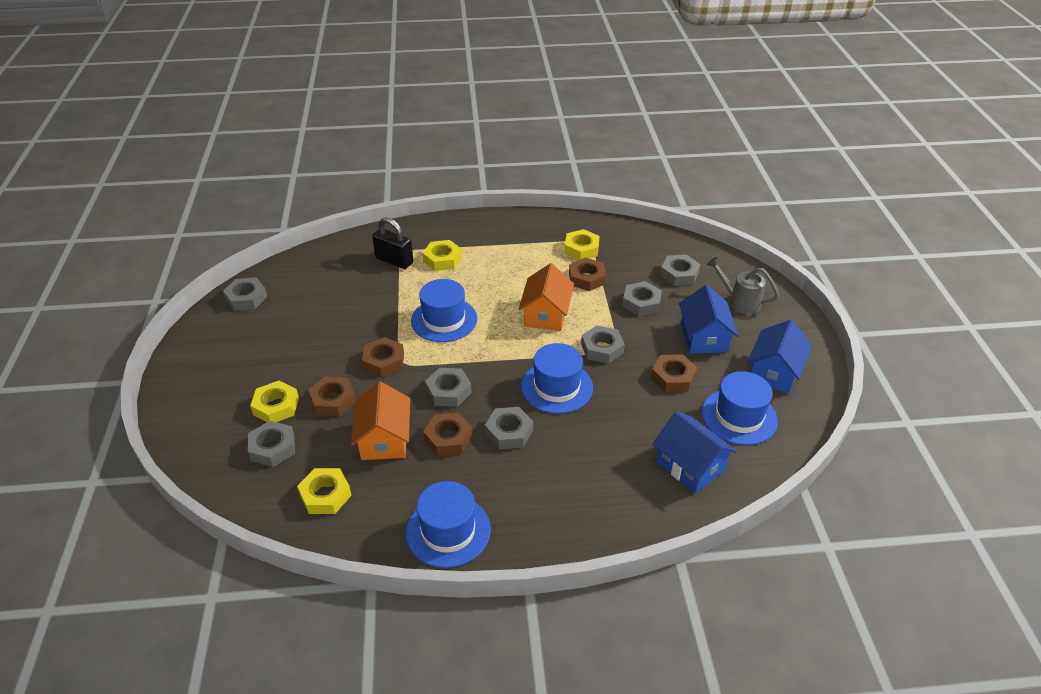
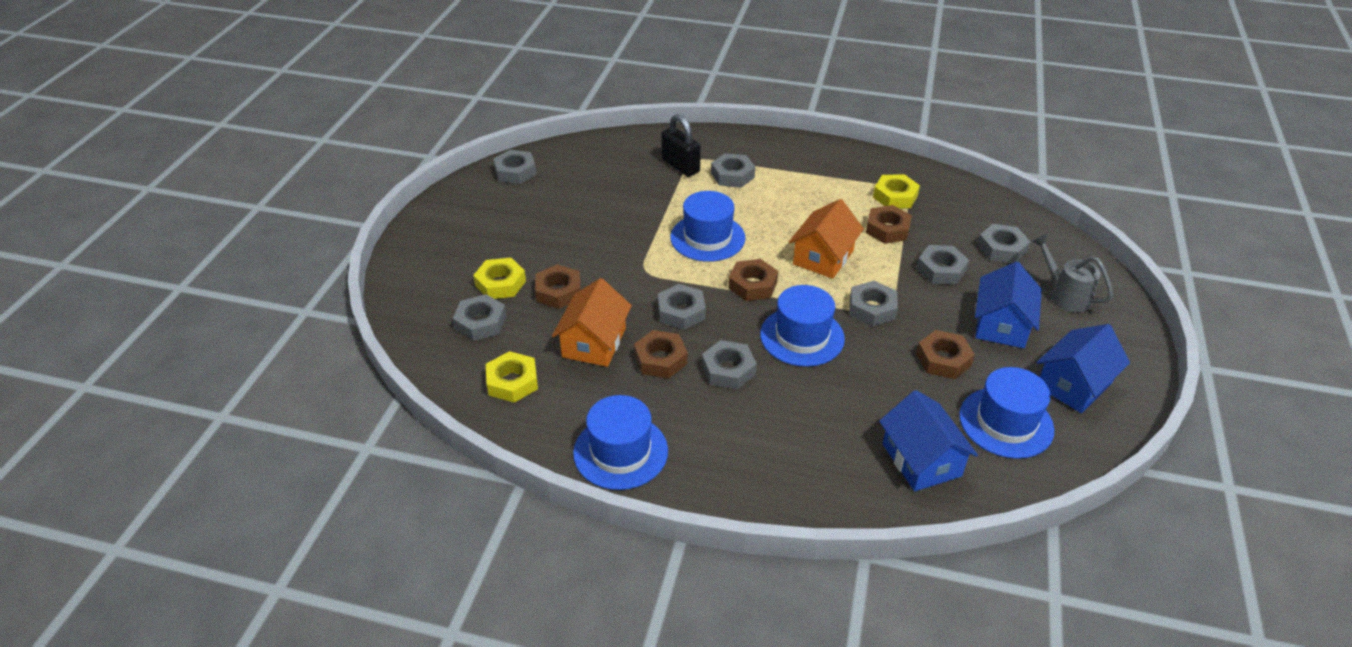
camera: 20 degrees right, 0 degrees up
brown nut [362,337,404,377] -> brown nut moved to [729,259,778,301]
yellow nut [423,240,462,271] -> grey nut [711,153,755,188]

